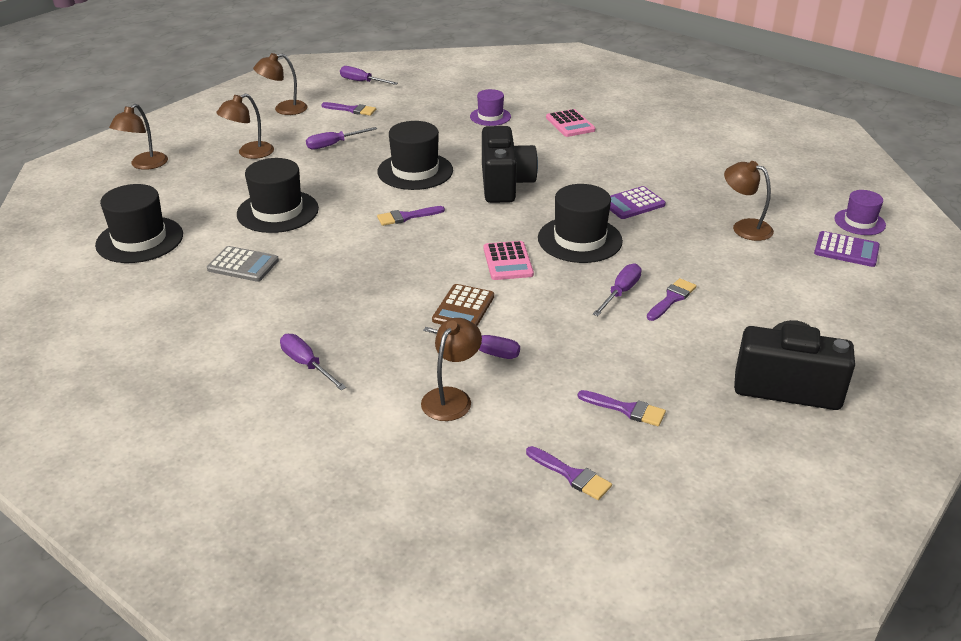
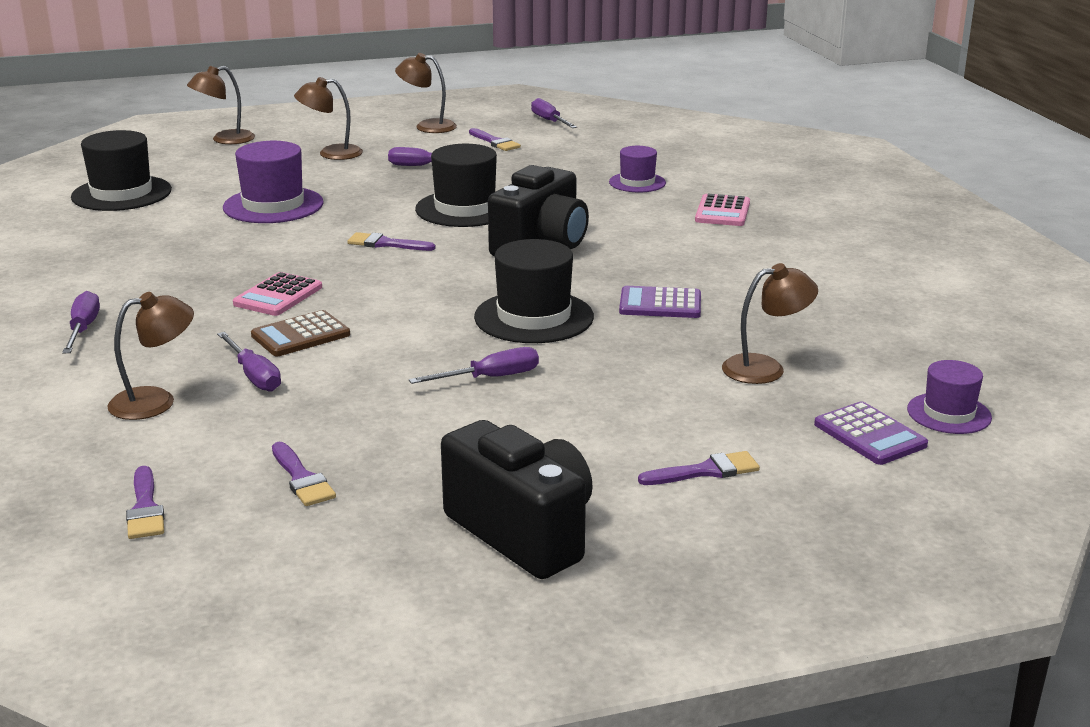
camera: 35 degrees right, 10 degrees down
grey calculator [207,246,279,282] -> none
black hat [237,158,319,233] -> purple hat [223,141,324,223]
pink calculator [484,241,534,280] -> pink calculator moved to [233,272,322,316]
purple brush [647,278,697,321] -> purple brush moved to [638,451,760,485]
brown lamp [724,161,774,241] -> brown lamp turned 90 degrees clockwise [722,263,818,384]

